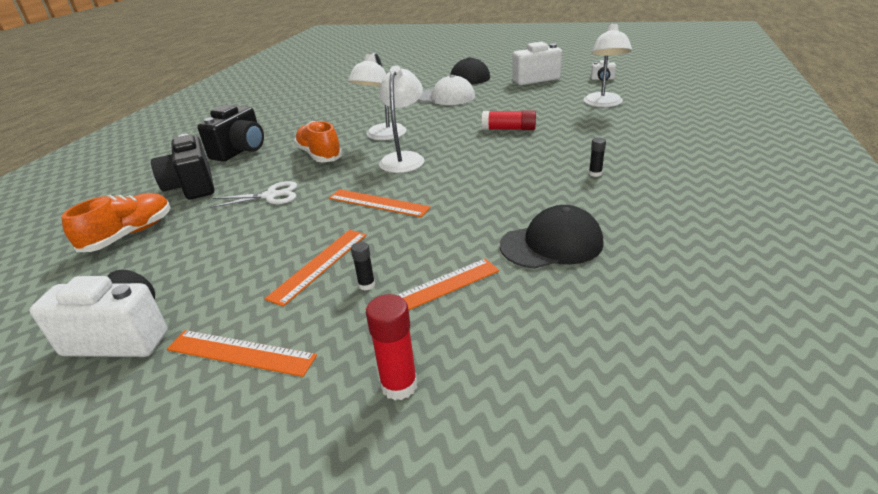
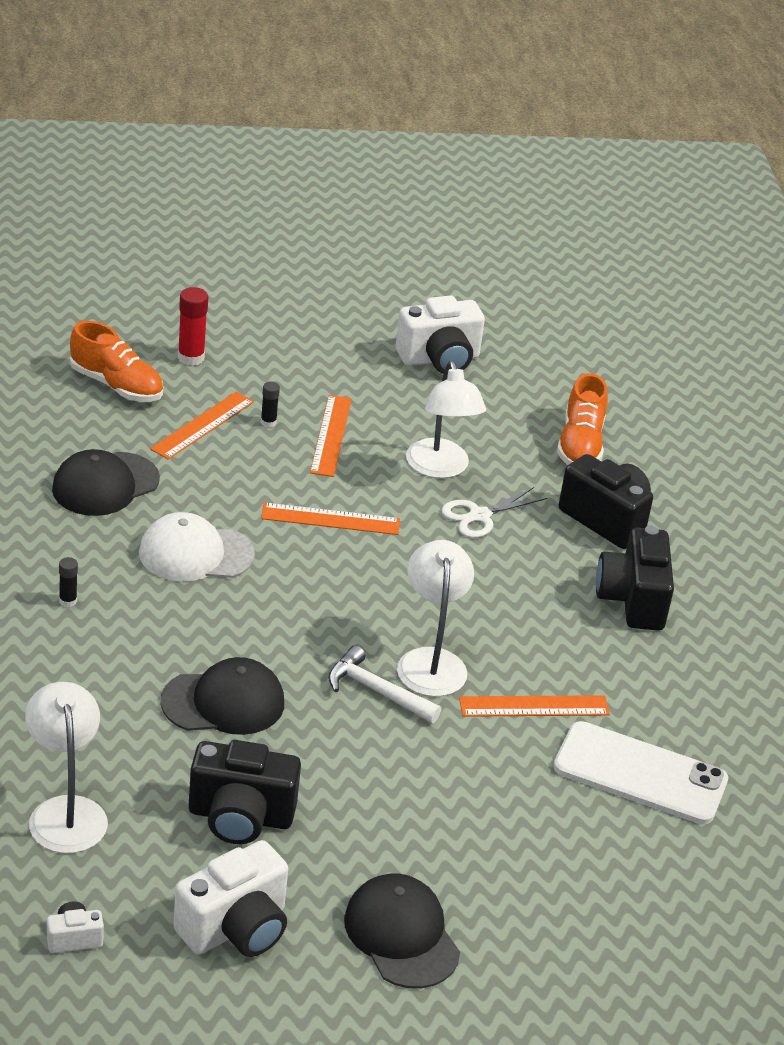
camera: 150 degrees right, 5 degrees up
orange ruler [167,330,317,377] -> orange ruler moved to [459,695,610,717]
orange shoe [294,121,343,162] -> orange shoe moved to [70,321,163,402]
white lamp [379,65,424,173] -> white lamp moved to [406,361,486,478]
white cap [418,75,475,105] -> white cap moved to [139,512,255,582]
red glue stick [482,110,536,130] -> black cap [160,657,284,735]
none -> black camera [188,740,301,844]
none -> white hammer [328,645,442,723]
none -> white phone [554,721,728,824]

